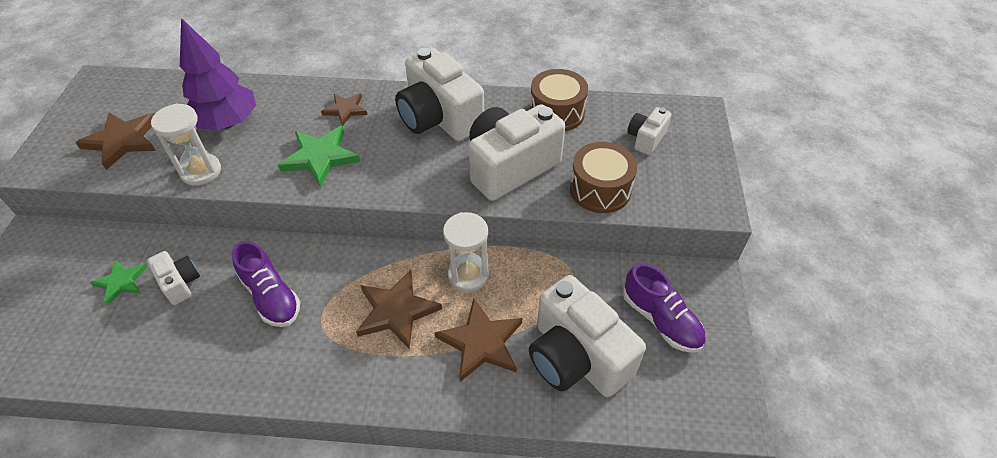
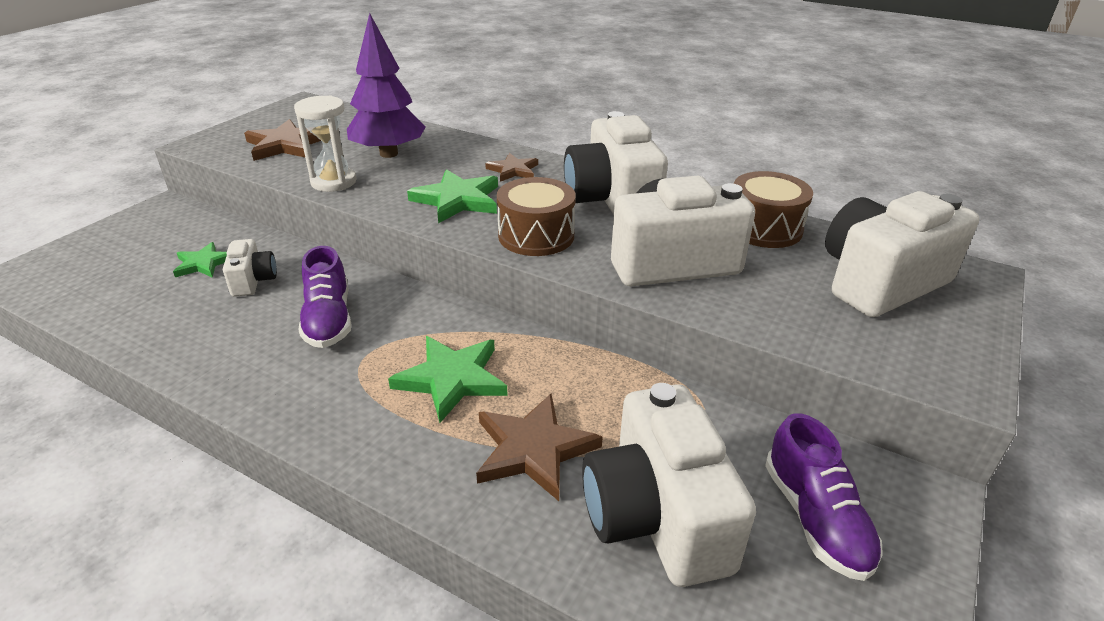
camera: 25 degrees right, 15 degrees down
brown star [356,270,442,349] -> green star [388,336,508,423]
white hourglass [443,212,489,292] -> none
brown drum [570,142,637,213] -> brown drum moved to [497,177,576,256]
white camera [627,107,672,155] -> white camera [825,191,979,317], size x2.05

